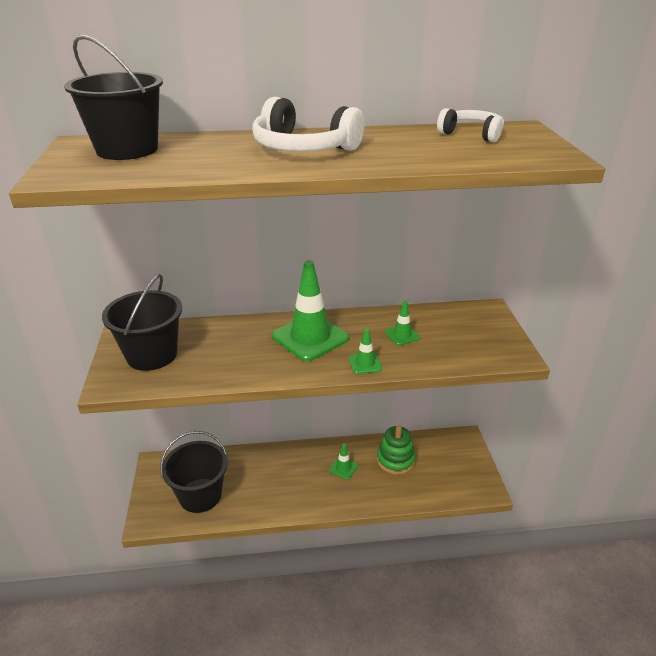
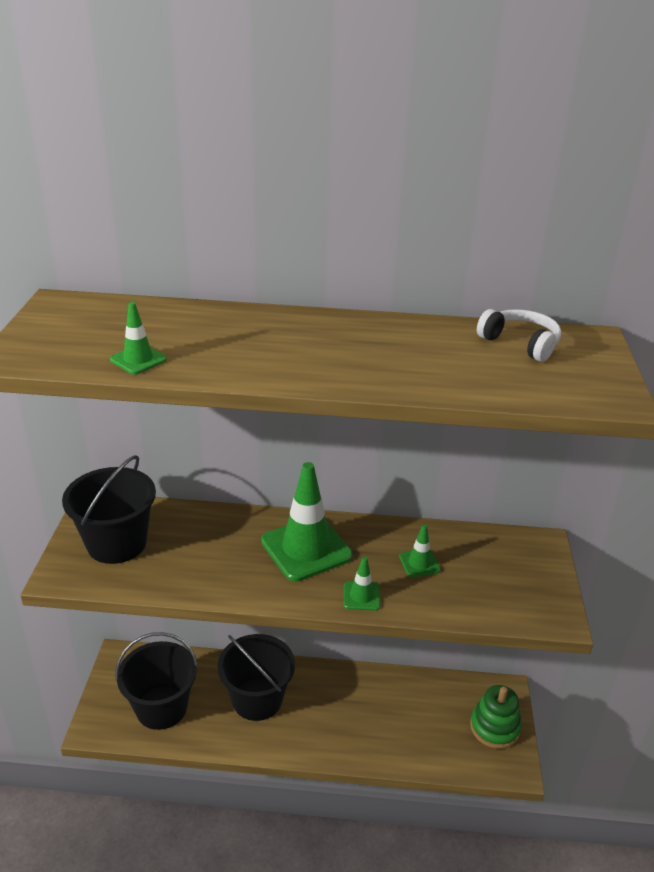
camera: 10 degrees right, 0 degrees up
black bucket [64,35,163,160] -> black bucket moved to [217,634,295,721]
white headphones [252,97,365,152] -> none
green traffic cone [329,443,358,480] -> green traffic cone moved to [110,302,167,374]
green stacking toy [377,425,415,475] -> green stacking toy moved to [470,685,521,749]

